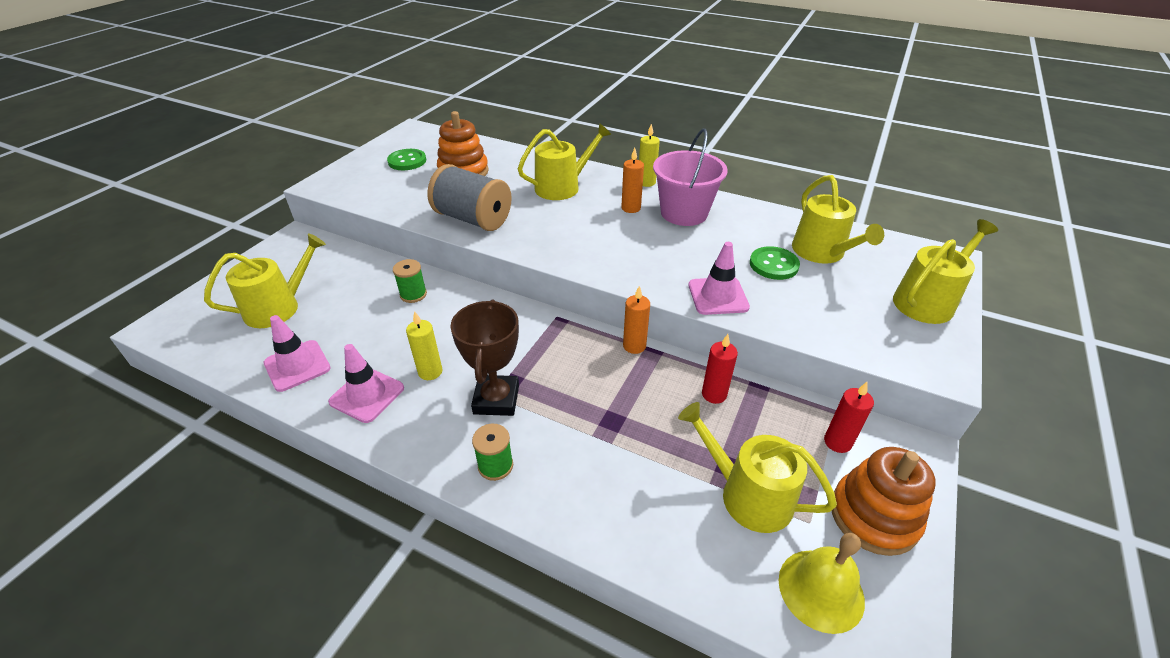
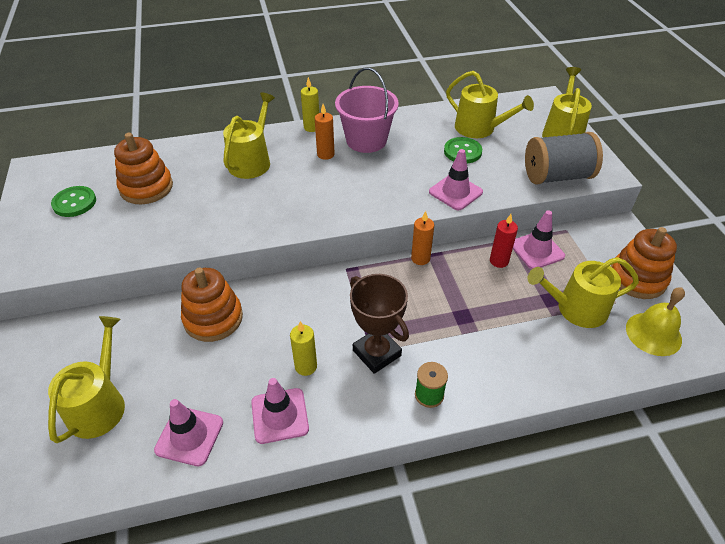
camera: 40 degrees left, 5 degrees up
green spool [393,259,427,303] -> orange stacking toy [181,268,243,342]
grey spool [428,164,512,231] -> grey spool moved to [525,132,603,185]
red candle [824,382,874,453] -> none
none -> pink traffic cone [513,210,565,269]

